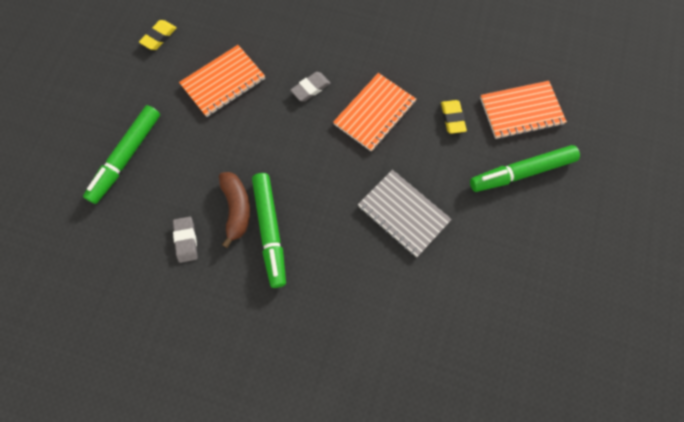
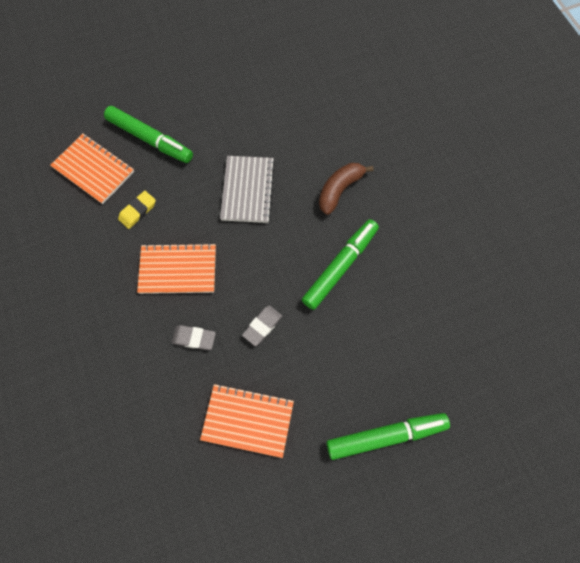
camera: 130 degrees left, 0 degrees up
yellow eraser [139,20,177,50] -> none
grey eraser [173,217,198,263] -> grey eraser moved to [242,306,282,346]
brown banana [219,172,250,248] -> brown banana moved to [319,163,374,215]

